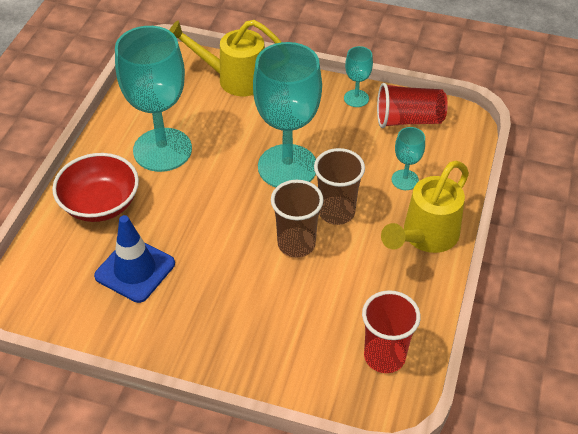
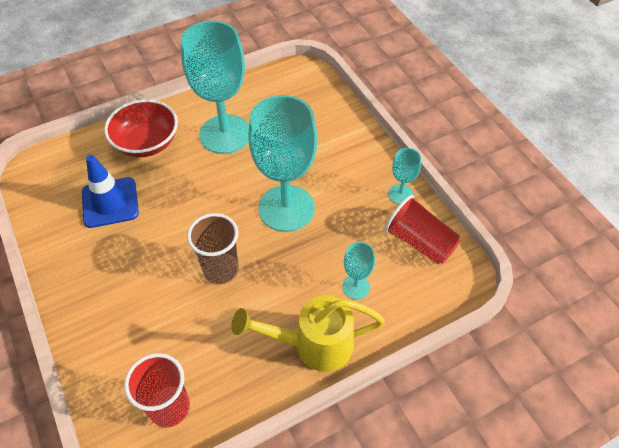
camera: 45 degrees right, 5 degrees up
yellow watering can [169,20,281,96] -> none
brown cup [314,148,365,225] -> none

